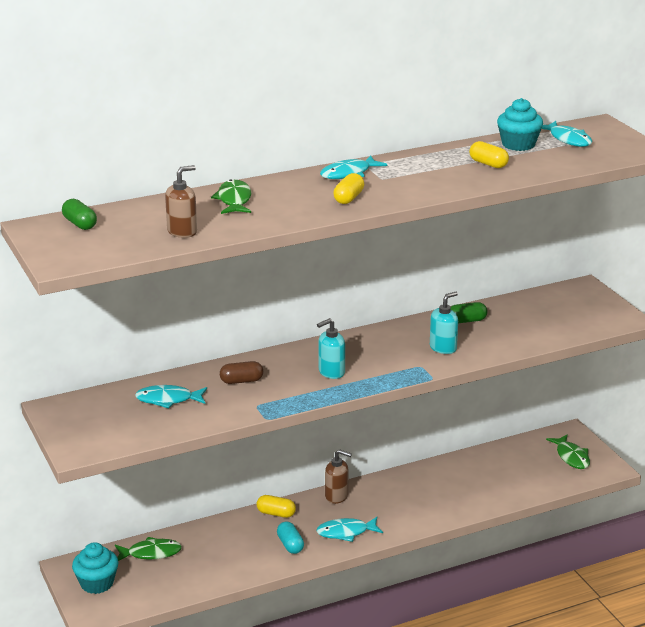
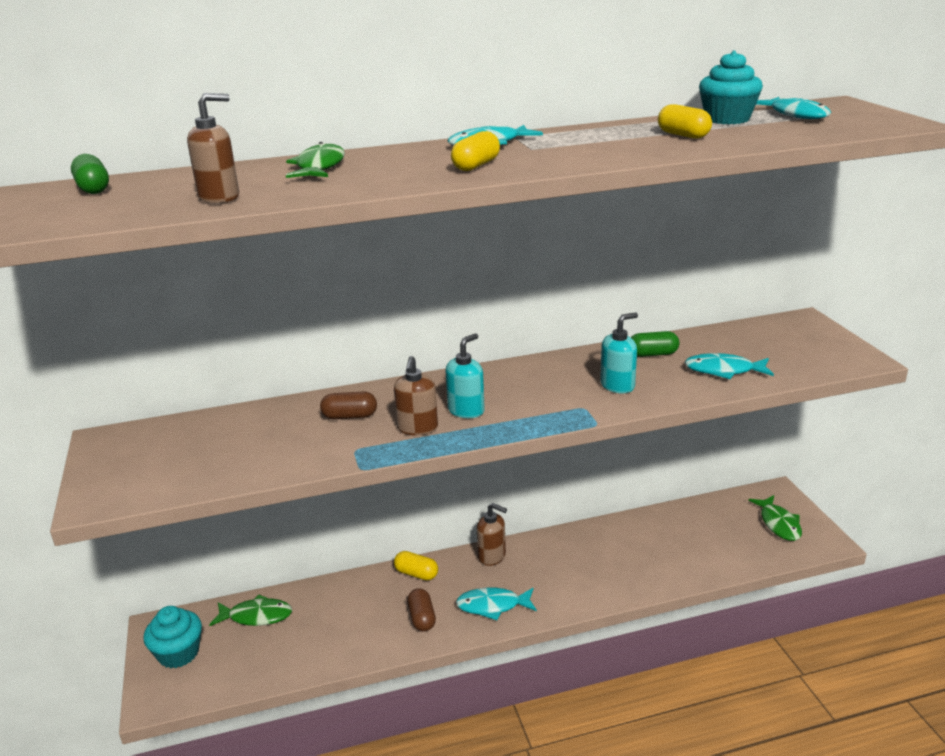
camera: 10 degrees right, 0 degrees up
turquoise fish [135,385,207,409] -> turquoise fish moved to [685,353,774,379]
turquoise capsule [277,521,304,554] -> brown capsule [407,588,436,632]
turquoise soap dispenser [317,318,345,379] -> turquoise soap dispenser turned 150 degrees clockwise [446,333,485,418]
none -> brown soap dispenser [394,356,438,436]

